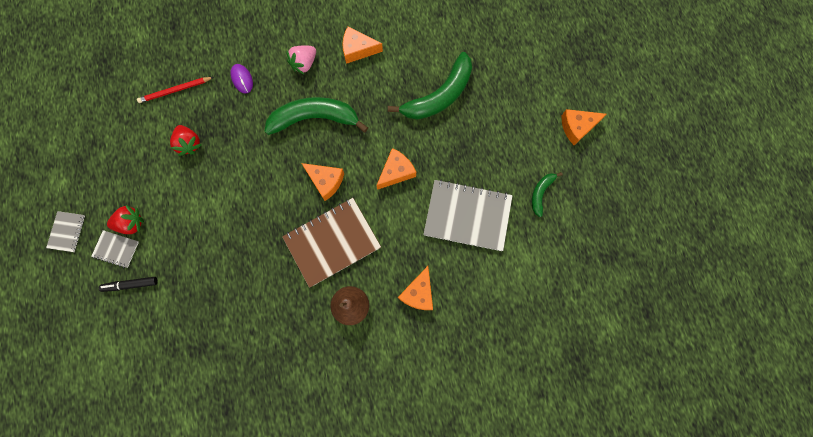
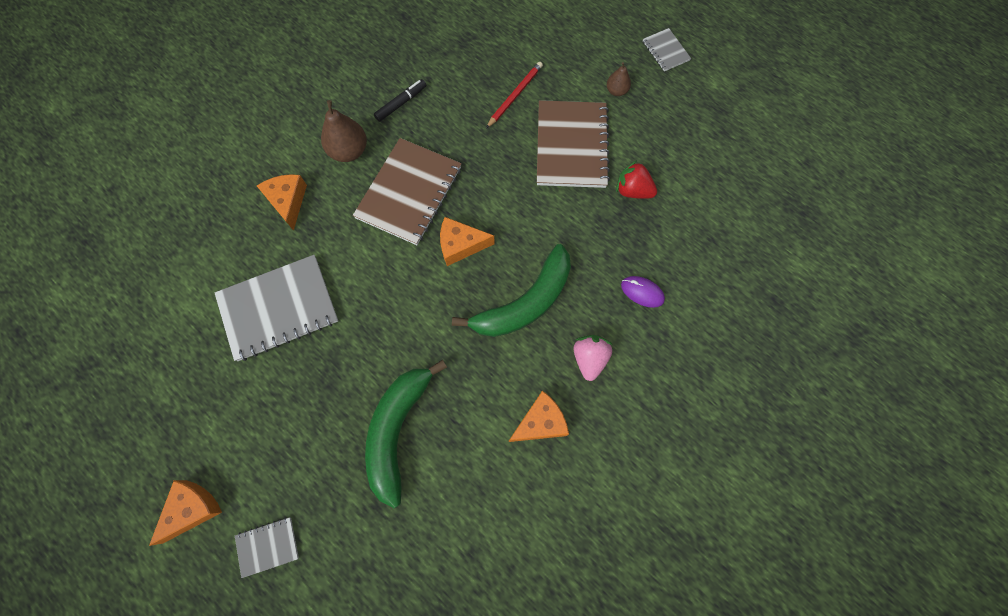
camera: 145 degrees right, 5 degrees down
grey notebook [91,230,139,268] -> grey notebook moved to [235,517,299,578]
black marker [99,277,158,292] -> black marker moved to [374,79,426,122]
red strawberry [107,205,144,234] -> brown pear [607,62,631,96]
red pencil [137,77,213,103] -> red pencil moved to [486,62,543,128]
orange cheese [376,148,416,190] -> none
green banana [532,172,563,217] -> none
none -> brown notebook [537,100,610,188]

